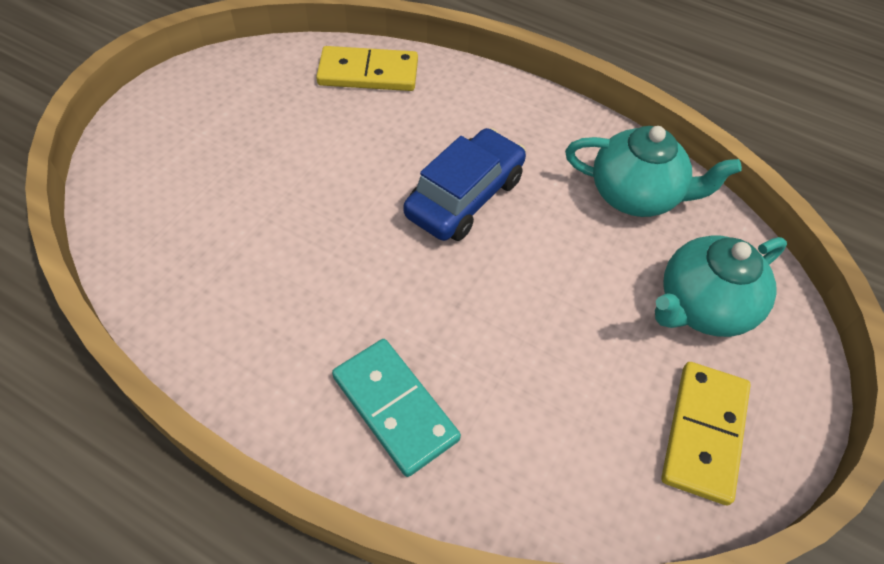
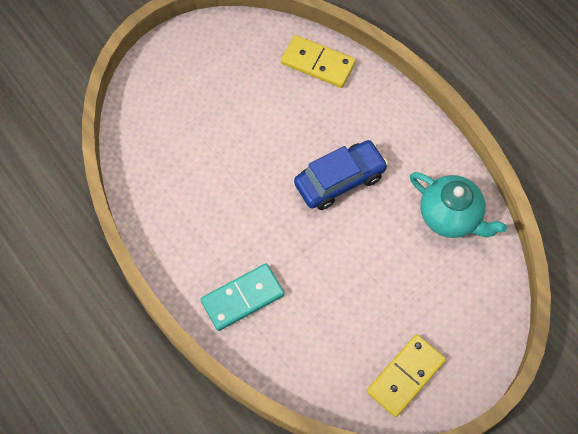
camera: 25 degrees right, 10 degrees up
turquoise domino [332,339,461,477] -> turquoise domino turned 75 degrees clockwise [201,264,284,331]
turquoise teapot [655,235,787,337] -> none

